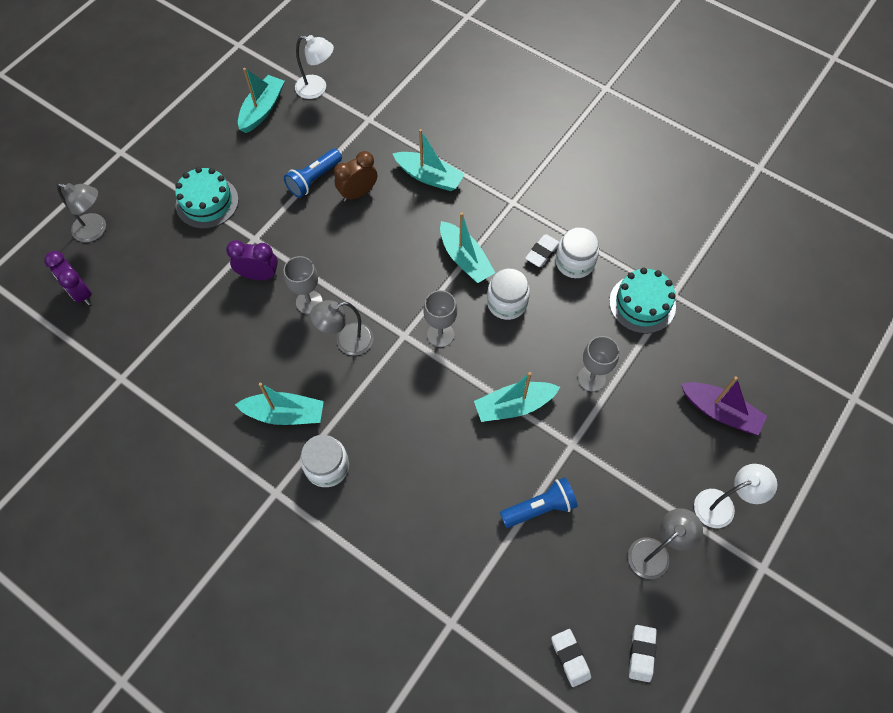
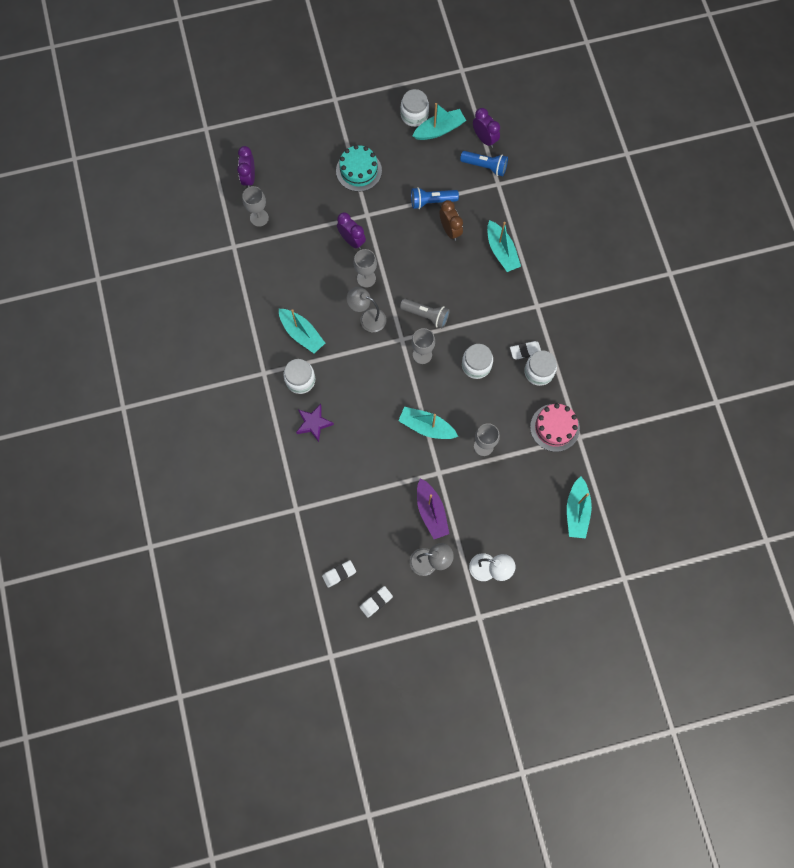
camera: 40 degrees right, 10 degrees up
grey lamp [57,183,106,242] -> none
white lamp [295,35,334,99] -> purple clock [473,108,500,148]
brown clock [334,151,377,202] -> brown clock turned 60 degrees clockwise [440,200,463,241]
turquoise boat [440,212,495,283] -> turquoise boat moved to [567,476,592,539]
blue flashlight [500,477,578,528] -> blue flashlight moved to [460,151,508,176]
white eraser [551,629,591,687] -> white eraser turned 45 degrees clockwise [322,560,356,588]
turquoise cake [609,268,676,334] -> pink cake [530,403,580,452]
purple boat [681,376,767,435] -> purple boat moved to [417,478,449,539]
none -> grey goblet [242,186,269,227]
none -> purple star [296,404,334,442]
none -> white jar [400,89,429,127]
none -> grey flashlight [400,299,450,329]

